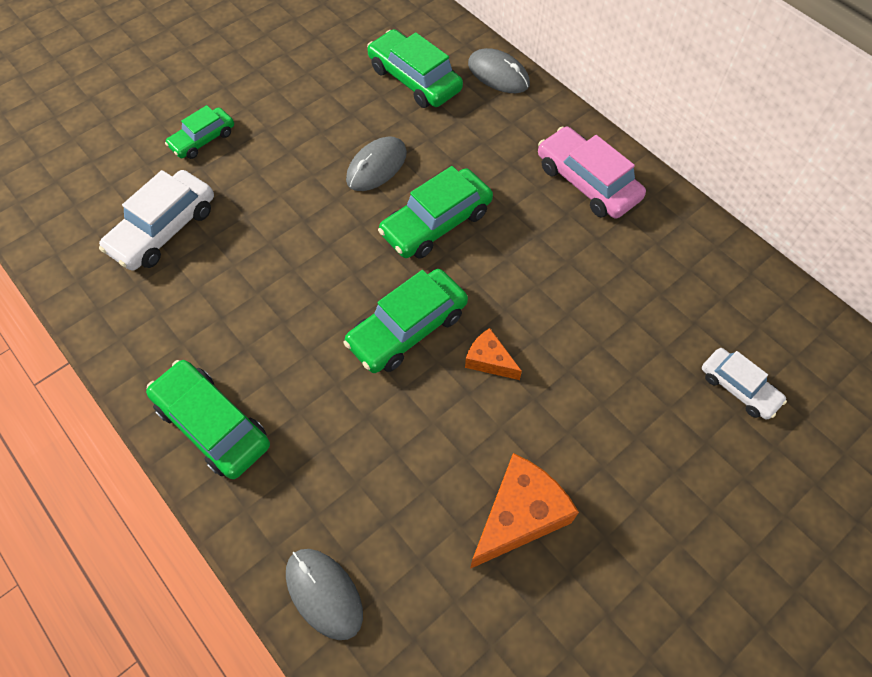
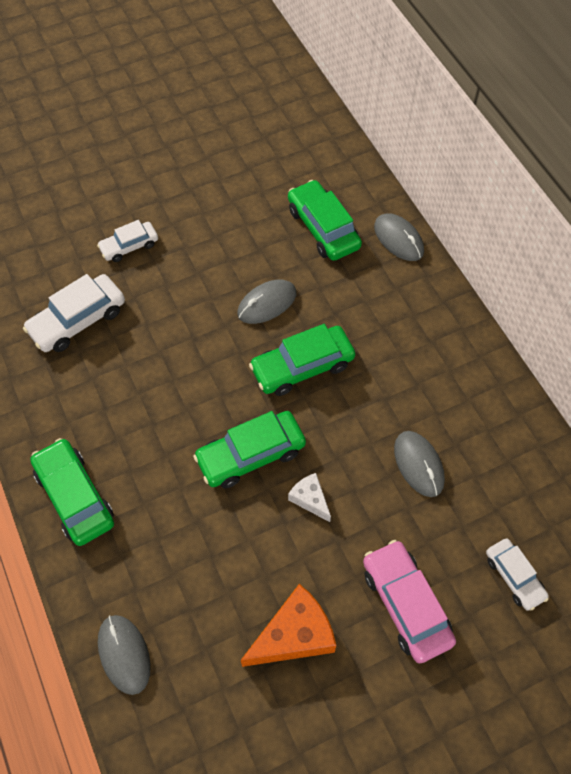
camera: 15 degrees right, 0 degrees up
green car [165,105,234,159] -> white car [97,220,158,262]
orange cheese [465,328,522,380] -> white cheese [288,473,331,522]
pink car [538,126,646,219] -> pink car moved to [363,540,456,663]
none -> grey mouse [394,431,445,497]

